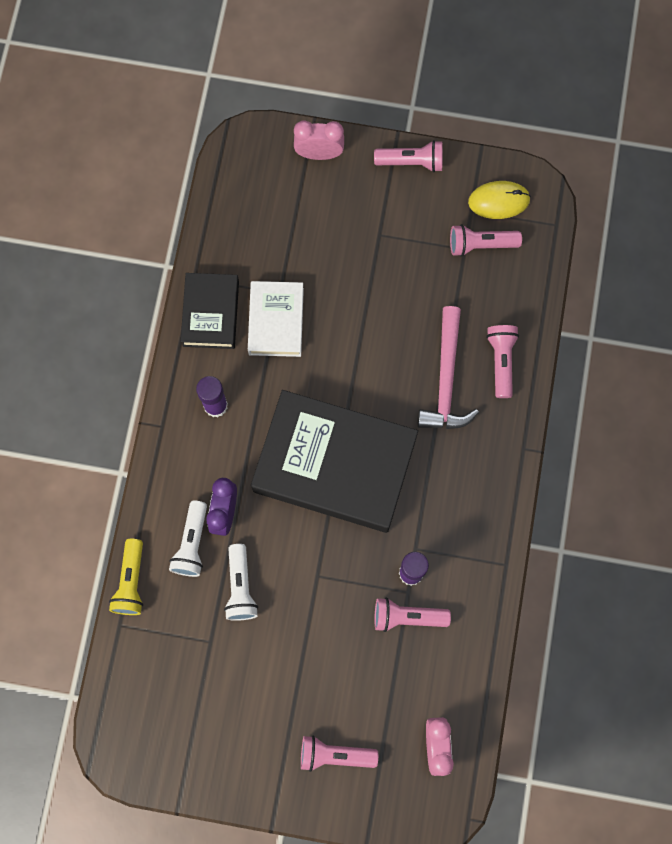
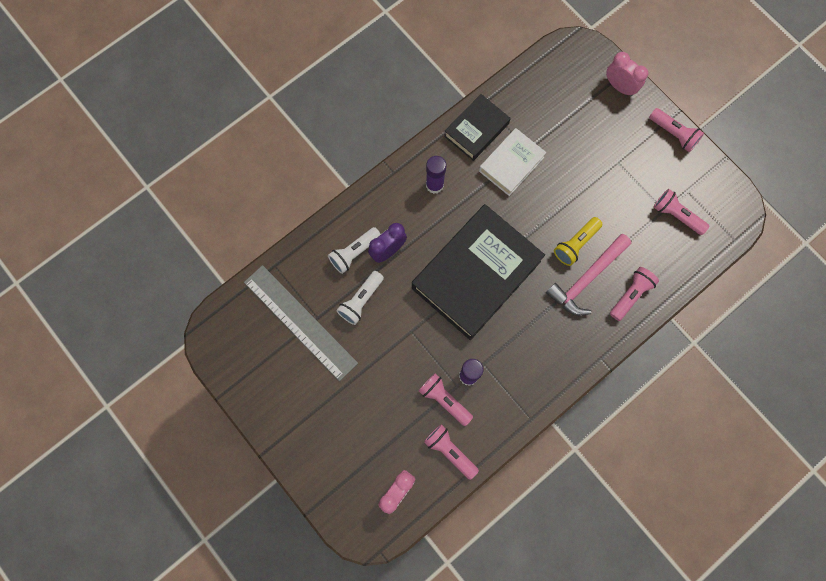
camera: 40 degrees right, 0 degrees up
yellow flashlight [109,539,143,615] -> yellow flashlight moved to [554,217,602,266]
black book [251,390,418,533] -> black book turned 75 degrees clockwise [412,204,545,340]
pink flashlight [301,736,378,772] -> pink flashlight moved to [424,424,479,480]
yellow mouse [468,181,531,219] -> none
none -> grey ruler [244,265,358,381]

